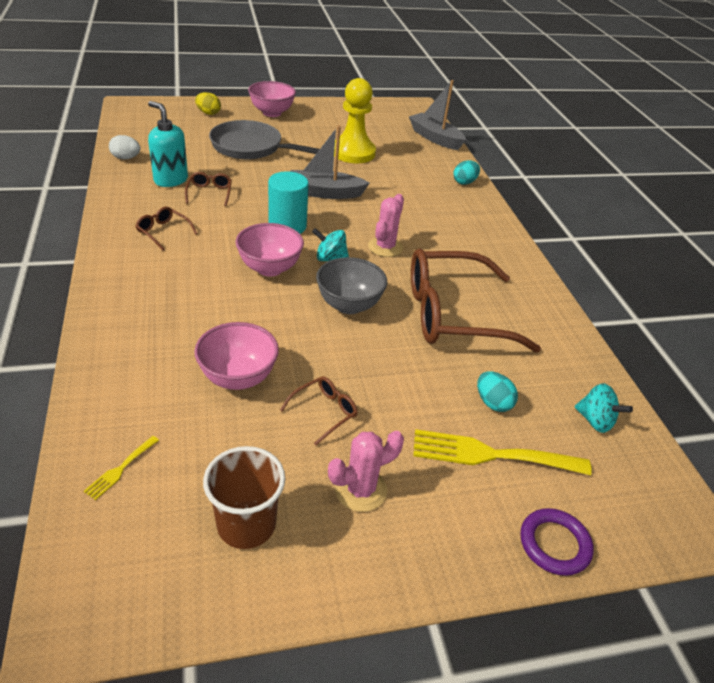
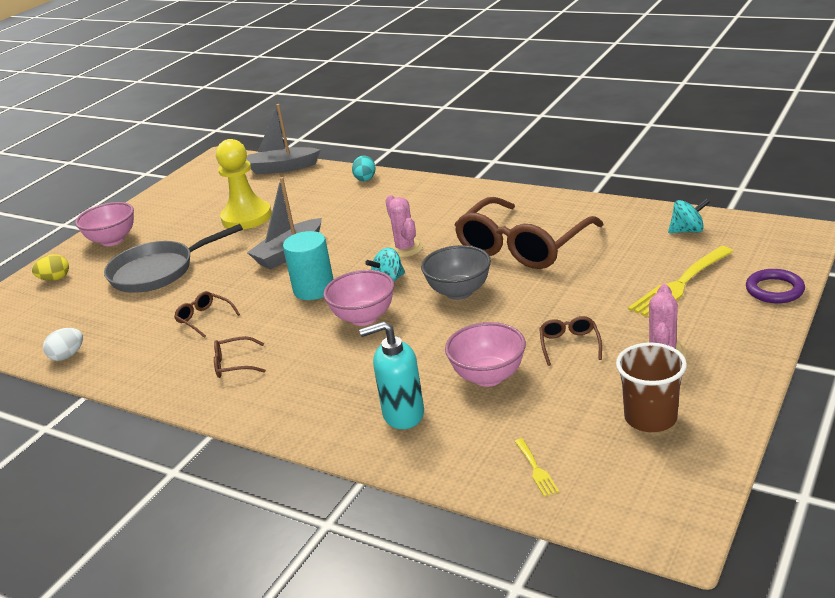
camera: 40 degrees left, 10 degrees down
turquoise soap dispenser [148,101,188,187] -> turquoise soap dispenser moved to [359,321,424,429]
turquoise egg [477,372,518,412] -> none

